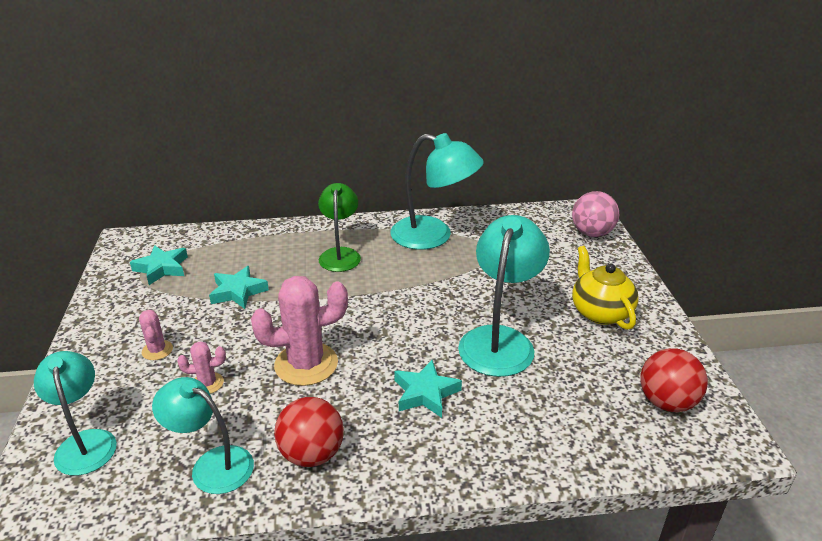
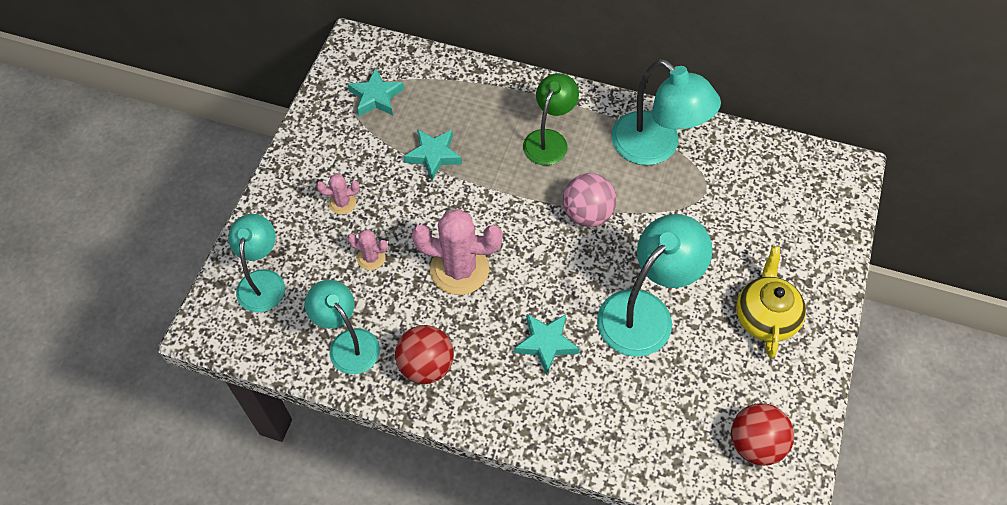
camera: 25 degrees right, 25 degrees up
pink cactus [139,310,173,360] -> pink cactus turned 75 degrees clockwise [316,174,360,214]
pink ball [572,191,619,237] -> pink ball moved to [563,173,617,227]

